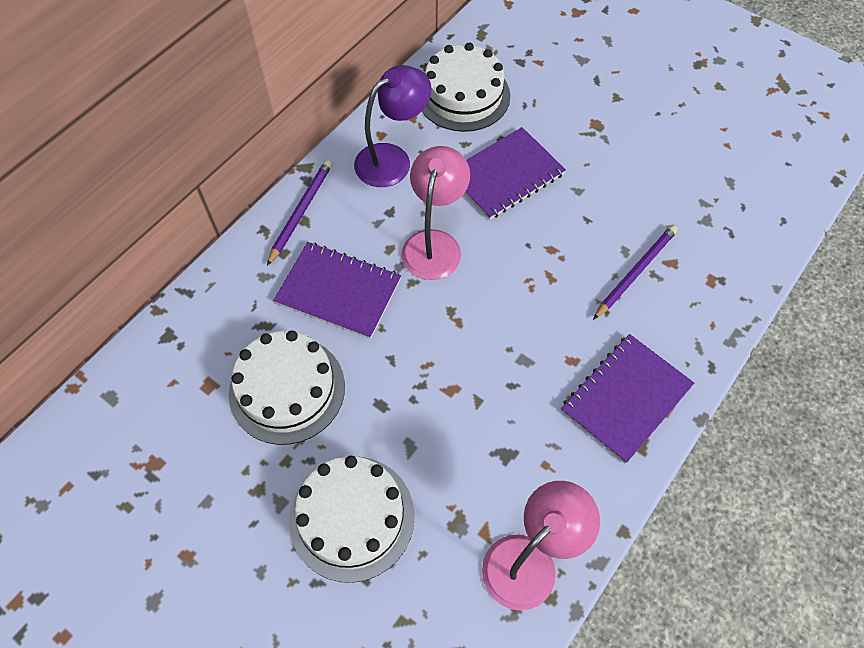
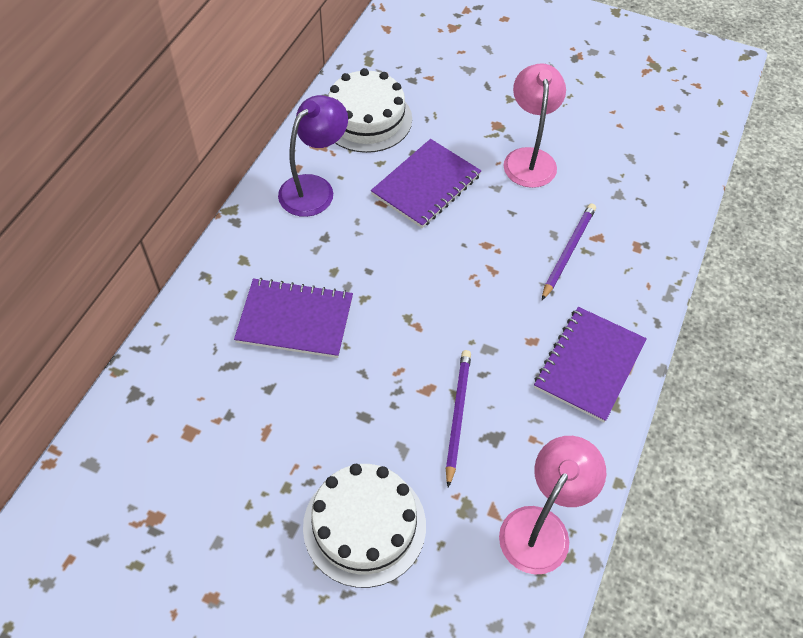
camera: 15 degrees left, 5 degrees down
white cake [229,330,345,445] -> none
purple pencil [267,160,332,266] -> purple pencil moved to [446,350,471,488]
pink lamp [401,146,470,280] -> pink lamp moved to [504,63,566,188]

